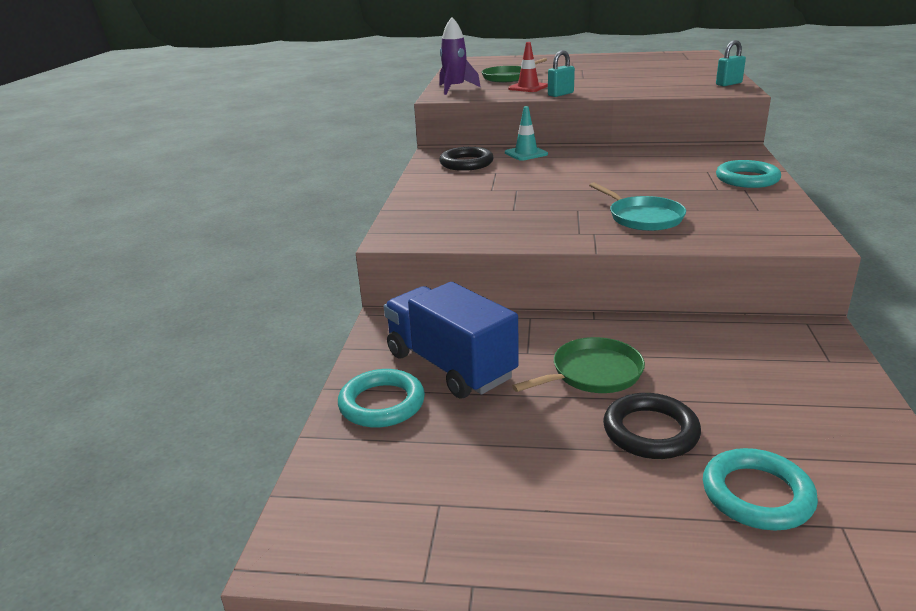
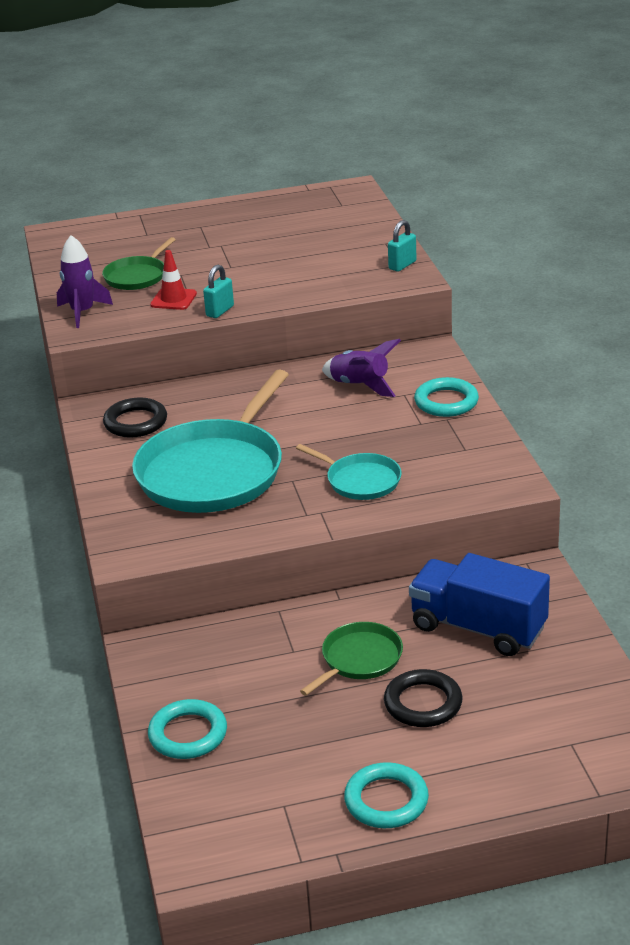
camera: 20 degrees left, 5 degrees up
blue truck [384,282,519,399] -> blue truck moved to [409,553,550,656]
turquoise traffic cone [505,106,548,161] -> none
turquoise ring [703,448,818,530] -> turquoise ring moved to [344,762,429,828]
none -> turquoise pan [132,369,289,513]
none -> purple rocket [322,339,401,397]

